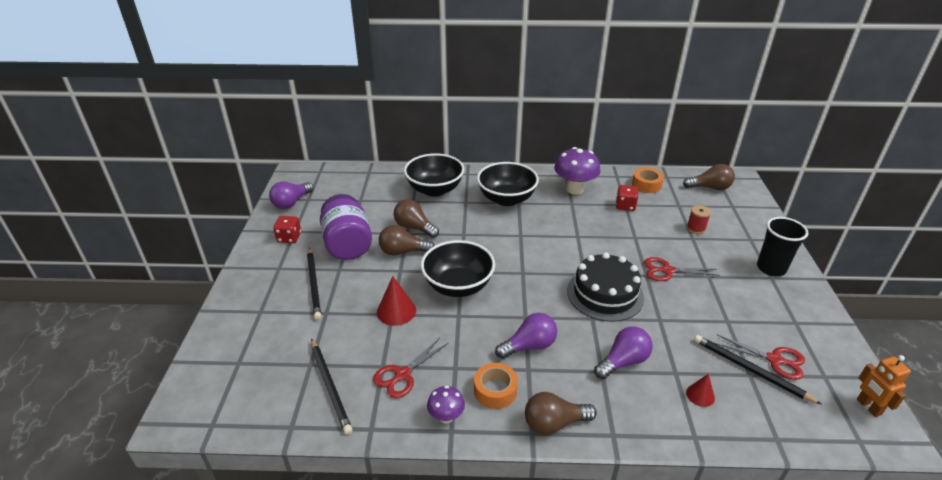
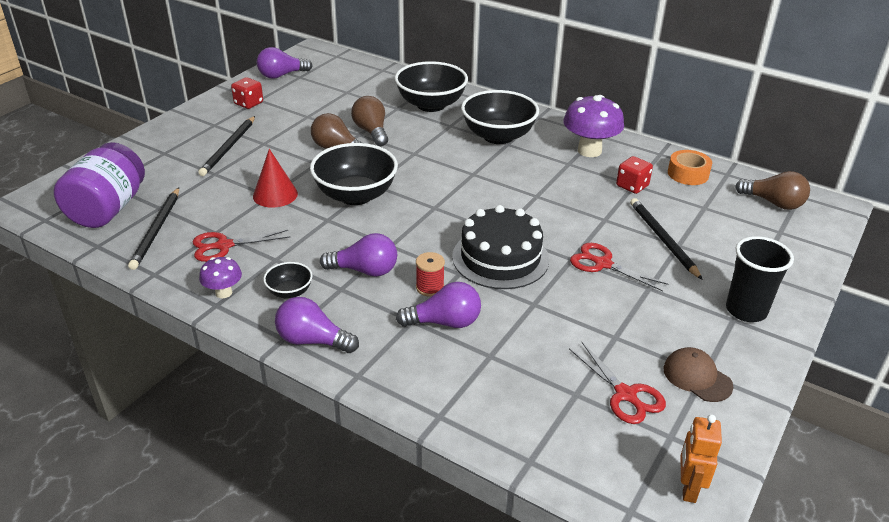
camera: 30 degrees right, 0 degrees up
purple jar [320,194,372,260] -> purple jar moved to [53,142,145,228]
orange tape [474,363,518,409] -> black bowl [263,262,312,298]
brown light bulb [525,392,597,435] -> purple light bulb [275,297,359,353]
red cone [686,374,715,407] -> none
red spool [687,205,711,234] -> red spool moved to [416,252,445,297]
black pencil [694,335,822,405] -> black pencil moved to [630,198,703,280]
none -> brown cap [664,347,733,402]

